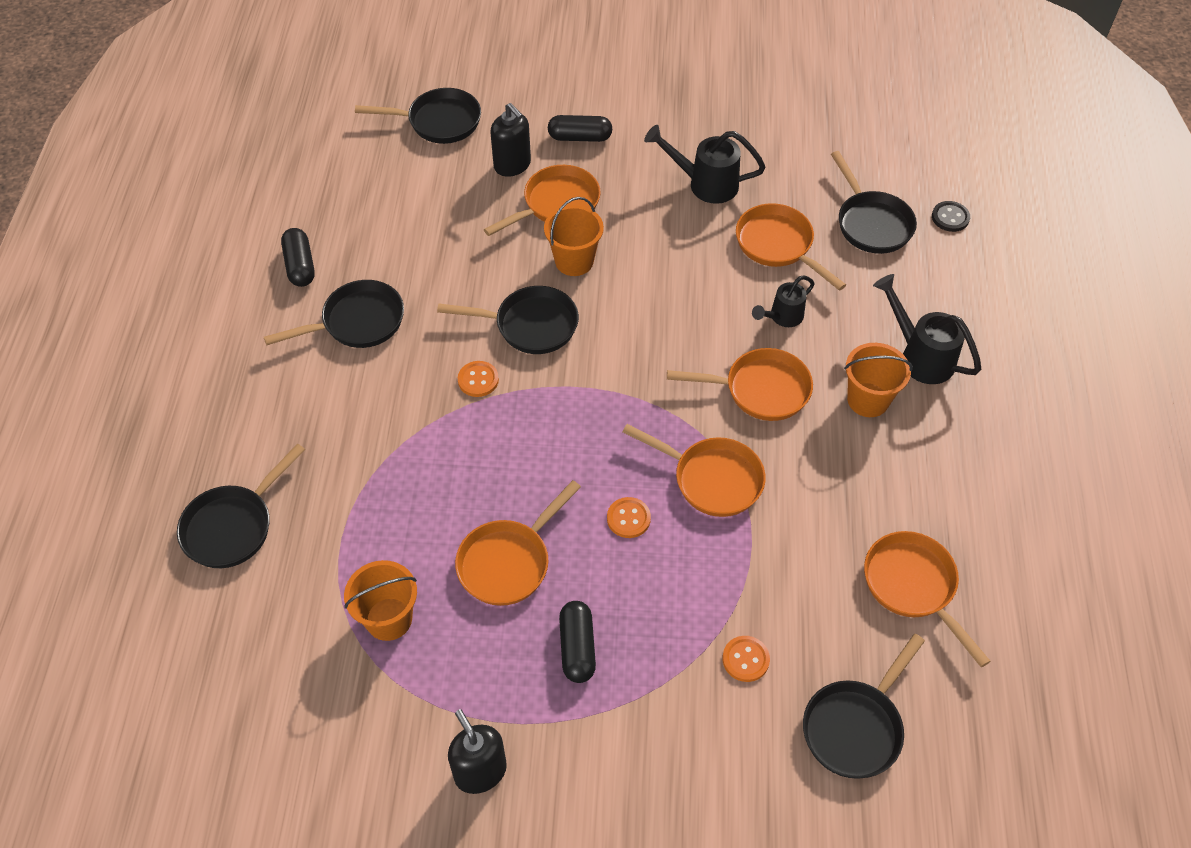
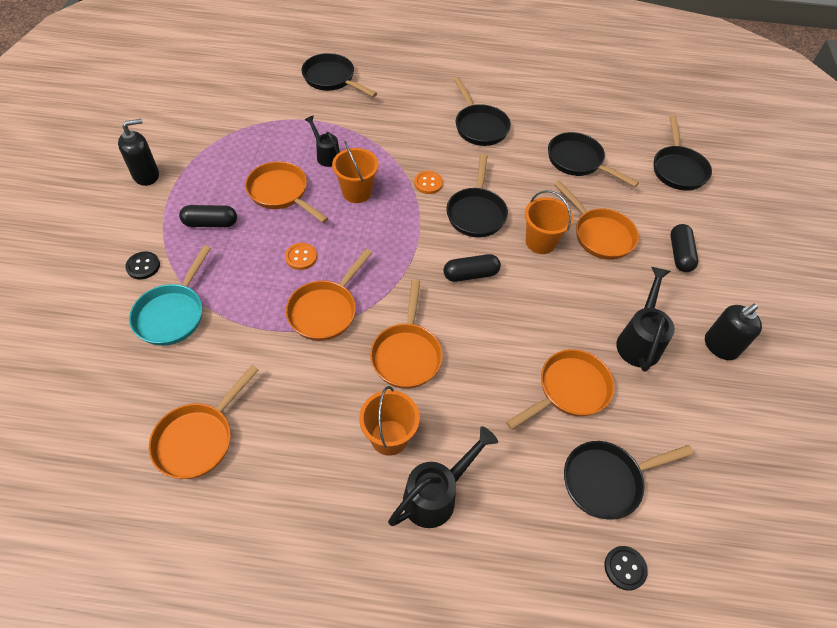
camera: 90 degrees right, 0 degrees up
black capsule [281,228,315,287] -> black capsule moved to [443,254,501,282]
orange bucket [344,560,417,641] -> orange bucket moved to [332,141,379,203]
black soap dispenser [491,103,531,177] -> black soap dispenser moved to [705,304,762,360]
orange button [722,636,770,682] -> turquoise pan [129,245,211,346]
black watering can [752,276,814,327] -> black watering can moved to [305,115,340,167]
black pan [803,634,925,779] -> black pan moved to [548,132,639,187]
orange pan [864,531,991,667] -> orange pan turned 150 degrees clockwise [149,365,259,479]
none -> black button [125,251,160,279]

